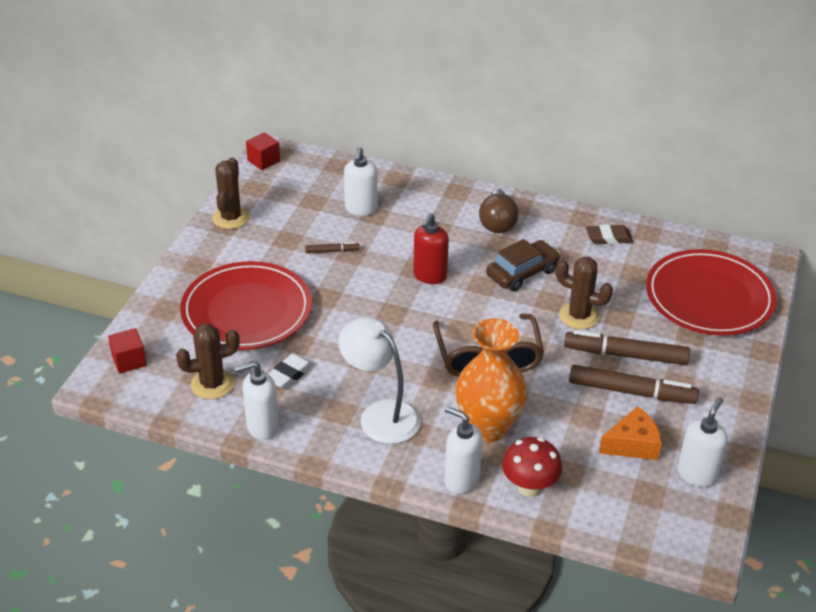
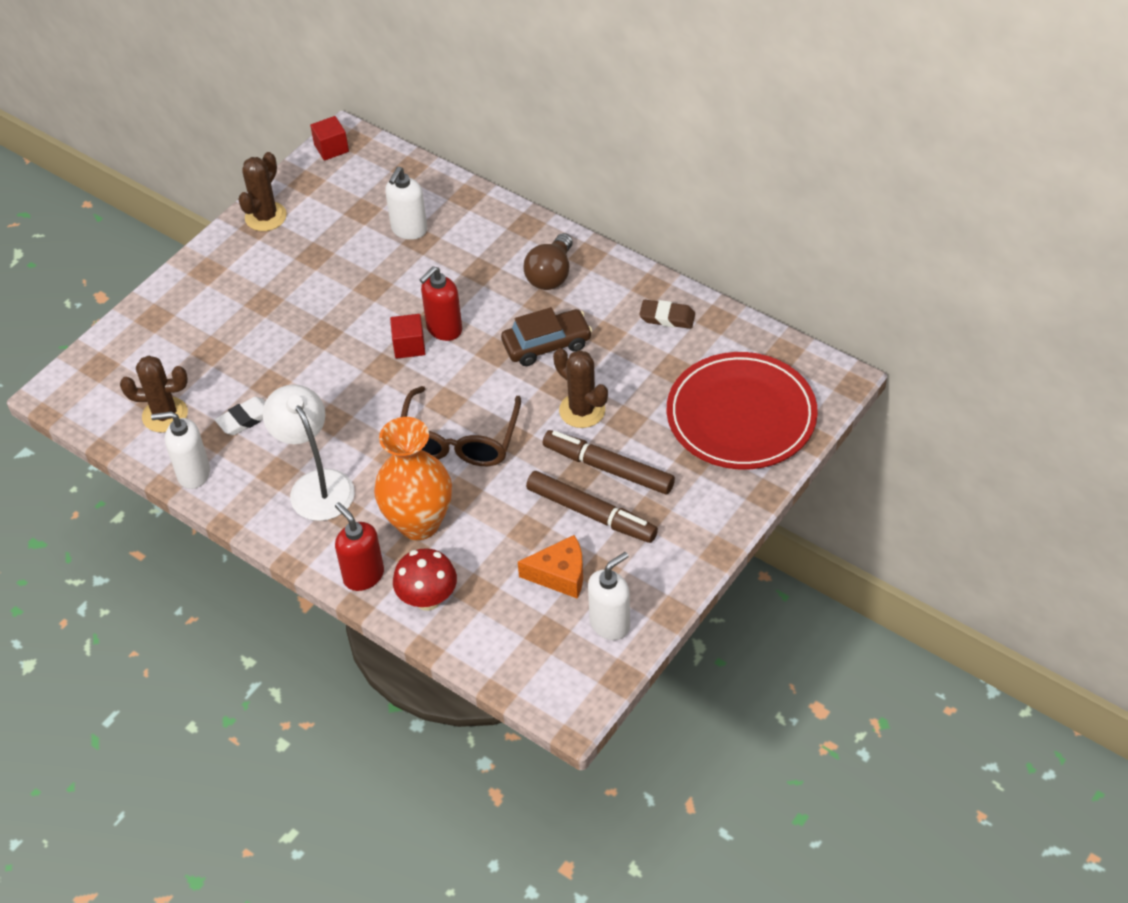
camera: 20 degrees right, 10 degrees up
red cube [108,328,147,374] -> red cube moved to [390,314,425,359]
red plate [180,261,312,350] -> none
brown marker [305,242,360,253] -> none
white soap dispenser [444,406,483,494] -> red soap dispenser [335,502,384,591]

